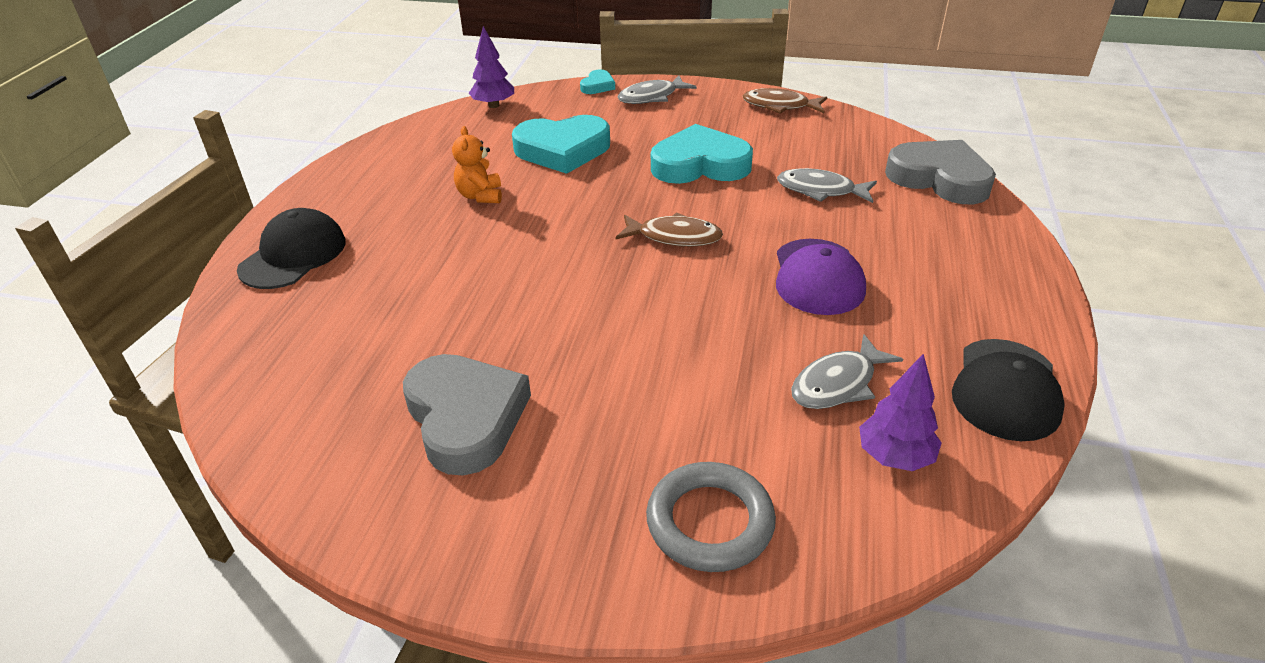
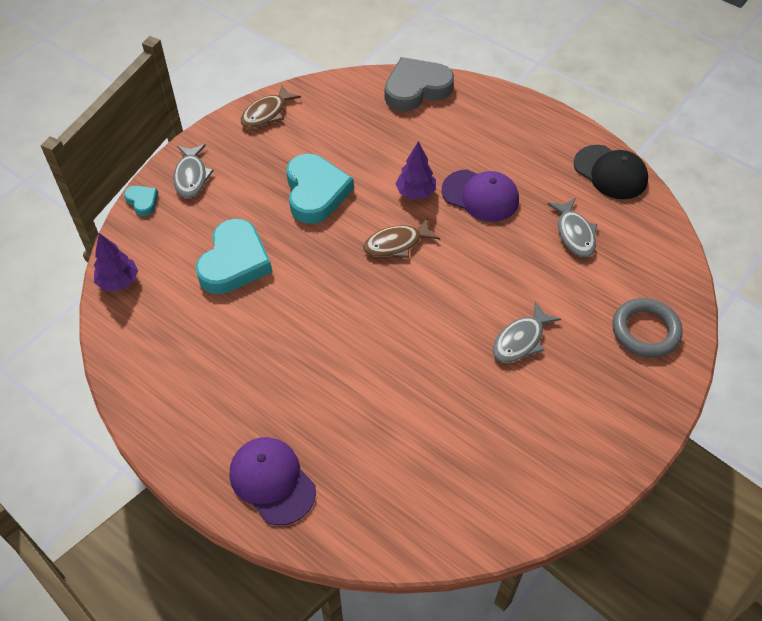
camera: 65 degrees left, 15 degrees up
black cap [237,208,346,289] -> purple cap [229,437,316,525]
grey heart [403,354,531,475] -> none
orange teddy bear [452,126,502,203] -> none
brown fish [615,212,723,247] -> brown fish turned 150 degrees counterclockwise [363,217,440,258]
turquoise heart [651,124,753,184] -> turquoise heart turned 150 degrees clockwise [286,154,354,224]
grey fish [777,168,877,203] -> grey fish moved to [493,301,561,362]
purple tree [859,354,942,471] -> purple tree moved to [395,141,436,199]

